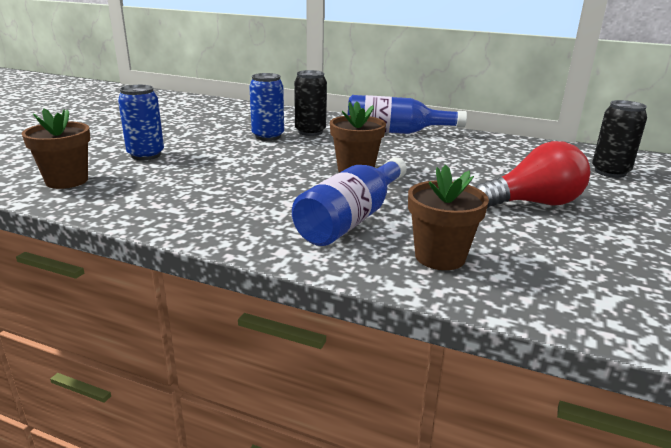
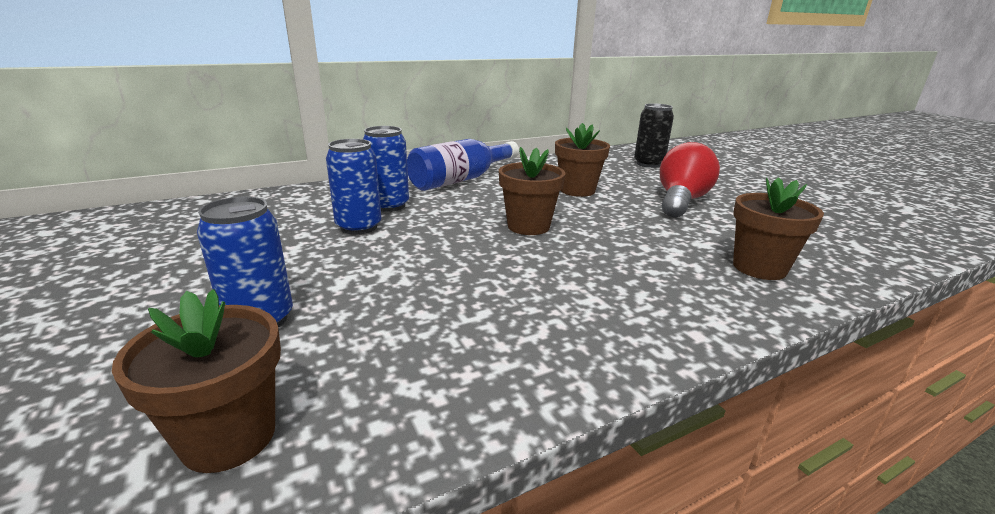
camera: 50 degrees left, 0 degrees up
blue bottle [292,157,407,246] -> none
black can [294,70,327,136] -> blue can [363,126,409,212]
none -> brown flower pot [555,123,610,197]

